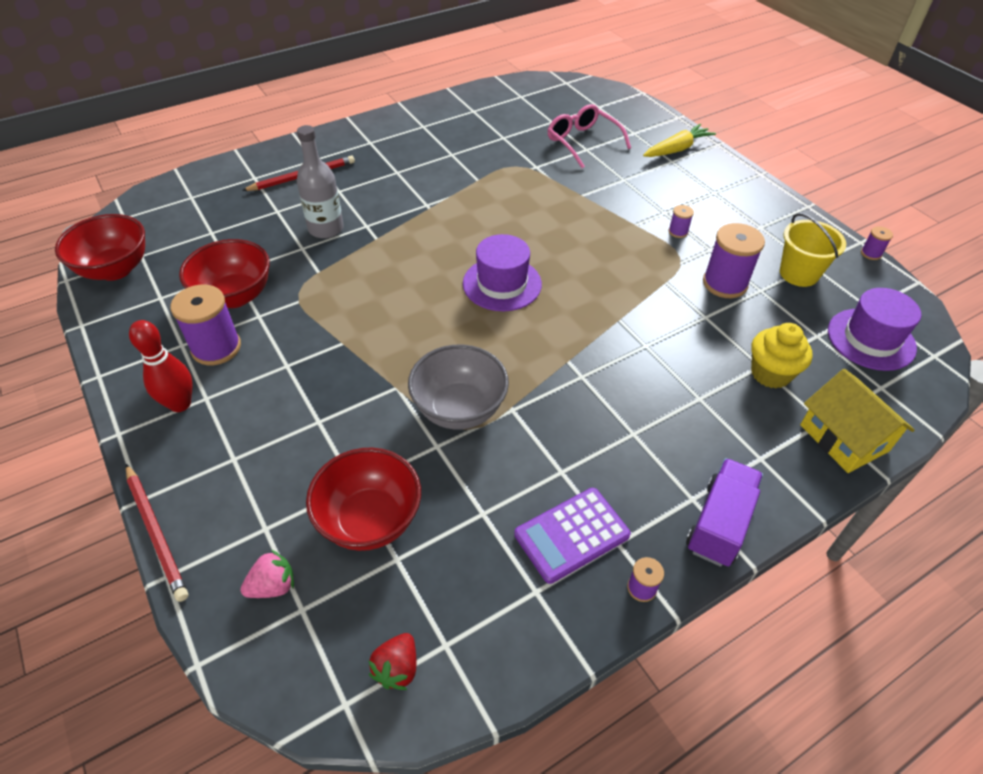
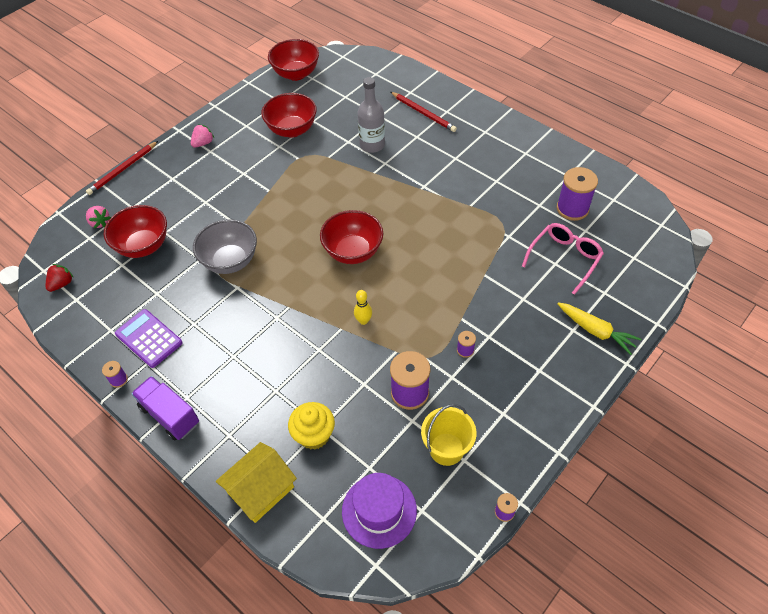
camera: 75 degrees right, 5 degrees up
red bowling pin [129,320,193,412] -> pink strawberry [191,124,214,148]
purple spool [170,285,241,365] -> purple spool moved to [556,167,598,221]
red strawberry [369,633,416,690] -> red strawberry turned 120 degrees clockwise [46,264,74,292]
purple hat [463,234,542,311] -> red bowl [320,210,383,264]
purple truck [686,458,763,567] -> purple truck turned 150 degrees counterclockwise [131,376,199,440]
none -> yellow bowling pin [354,290,372,325]

